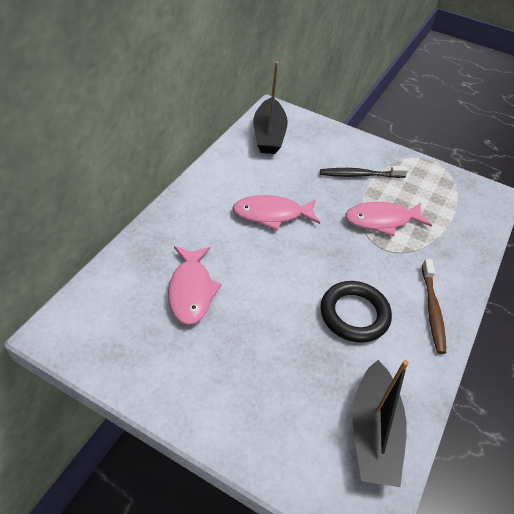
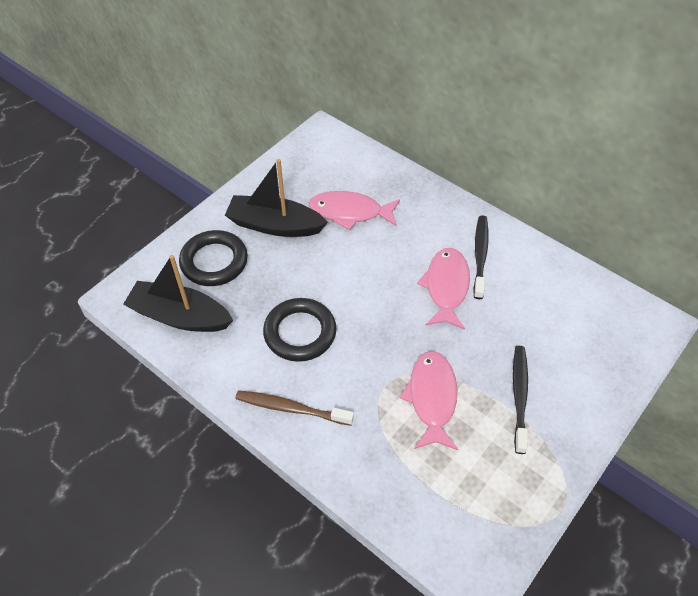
camera: 105 degrees right, 5 degrees up
black boat [254,61,288,154] -> black boat moved to [225,159,328,237]
none -> black ring [179,230,248,286]
none -> black toothbrush [473,215,489,299]

